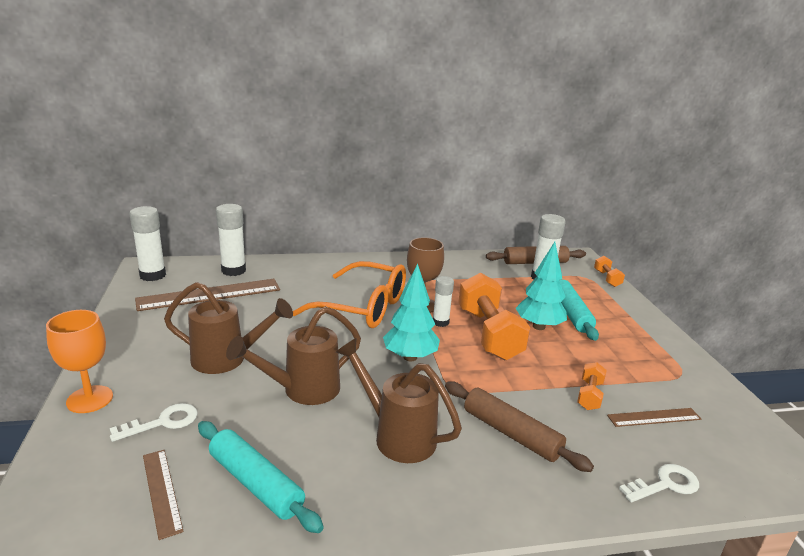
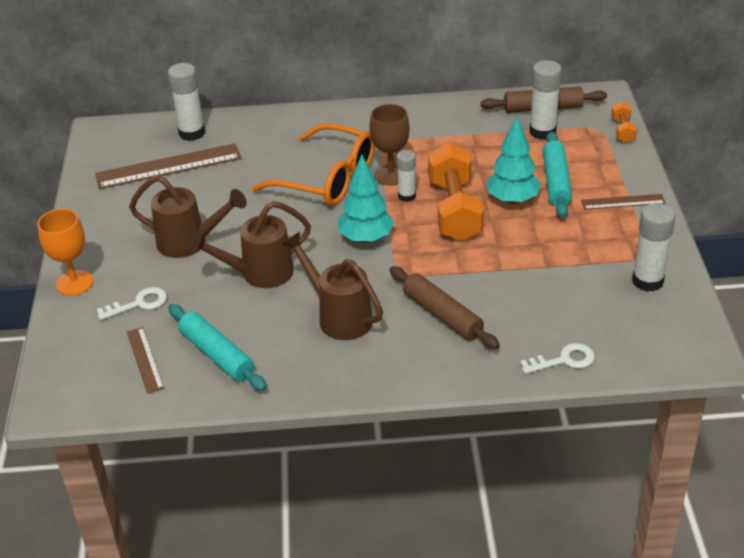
camera: 10 degrees right, 15 degrees up
white glue stick [129,206,166,281] -> white glue stick moved to [632,203,675,292]
orange dumbbell [577,362,606,410] -> none
brown ruler [607,408,701,427] -> brown ruler moved to [581,194,666,210]

